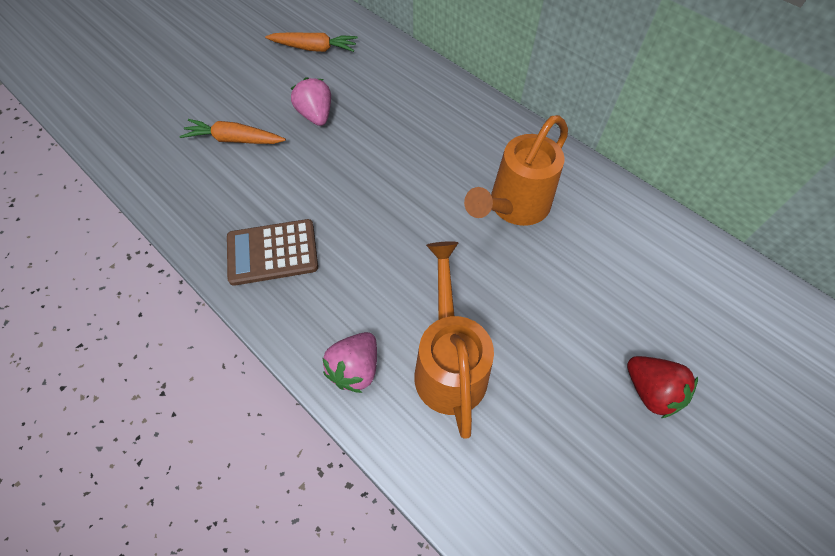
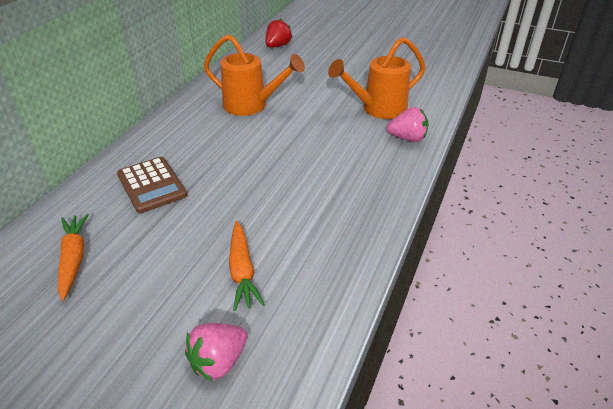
camera: 110 degrees left, 20 degrees down
brown calculator [227,219,318,286] -> brown calculator moved to [117,157,187,213]
pink strawberry [291,77,331,126] -> pink strawberry moved to [185,323,248,381]
red strawberry [627,356,698,418] -> red strawberry moved to [265,19,292,48]

